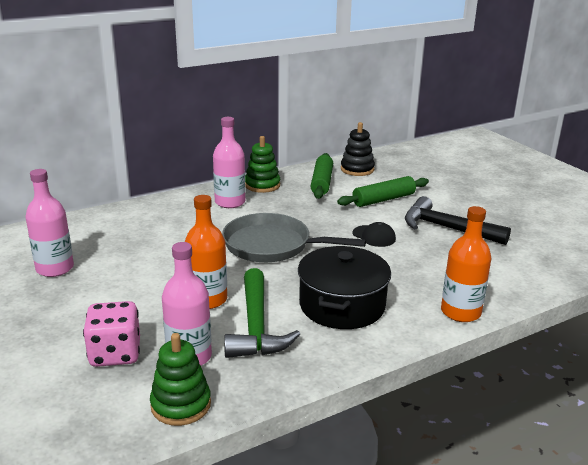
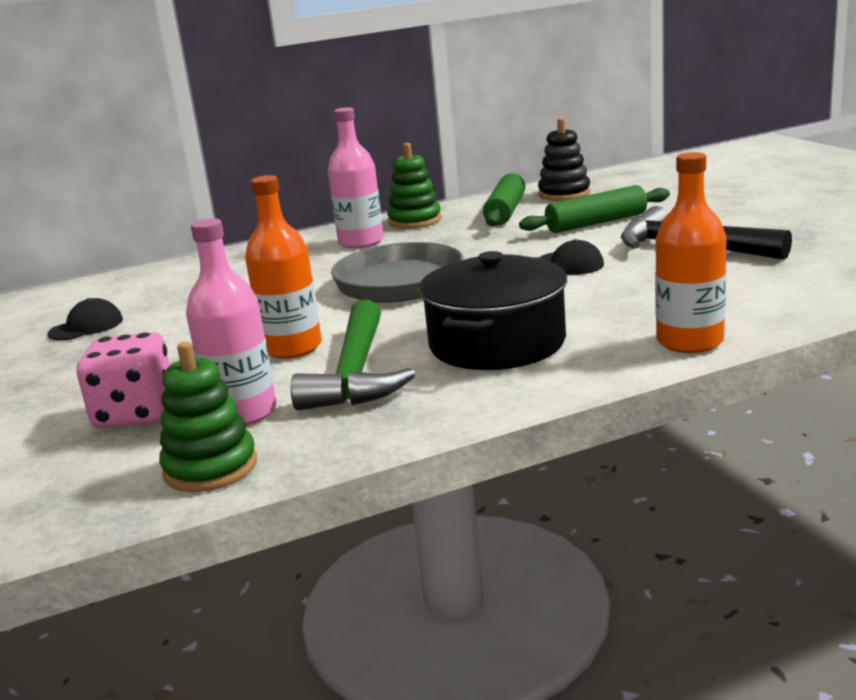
camera: 10 degrees right, 5 degrees down
pink bottle [25,169,74,277] -> black cap [47,298,123,340]

